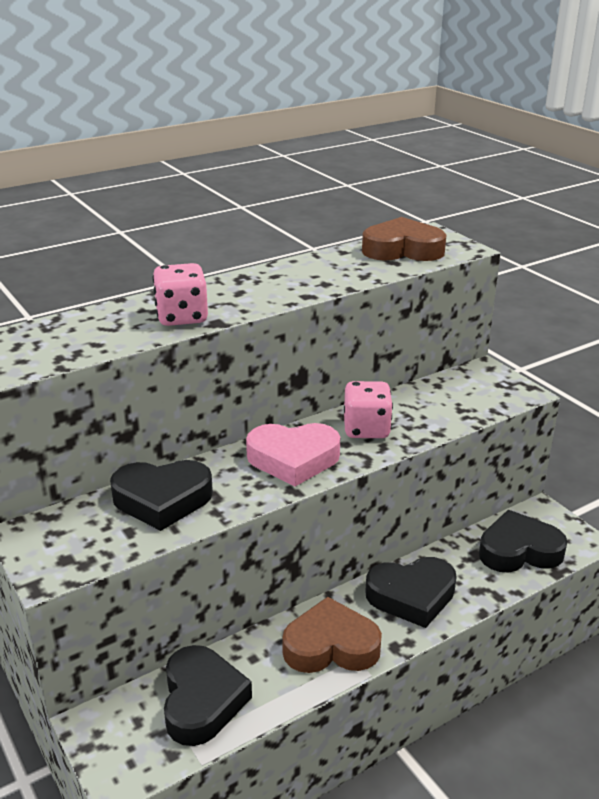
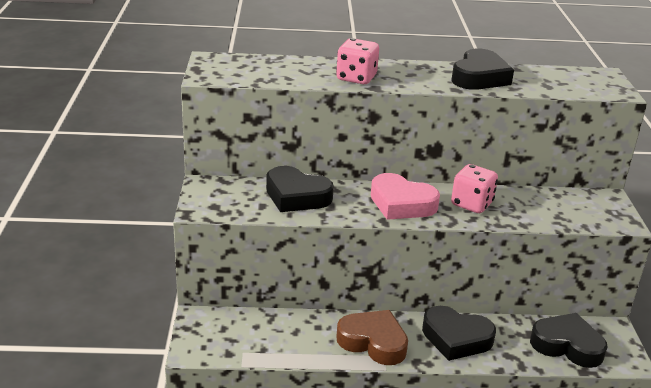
camera: 30 degrees right, 0 degrees up
black heart [164,645,252,746] -> black heart moved to [451,49,514,90]
brown heart [362,217,446,261] -> none

